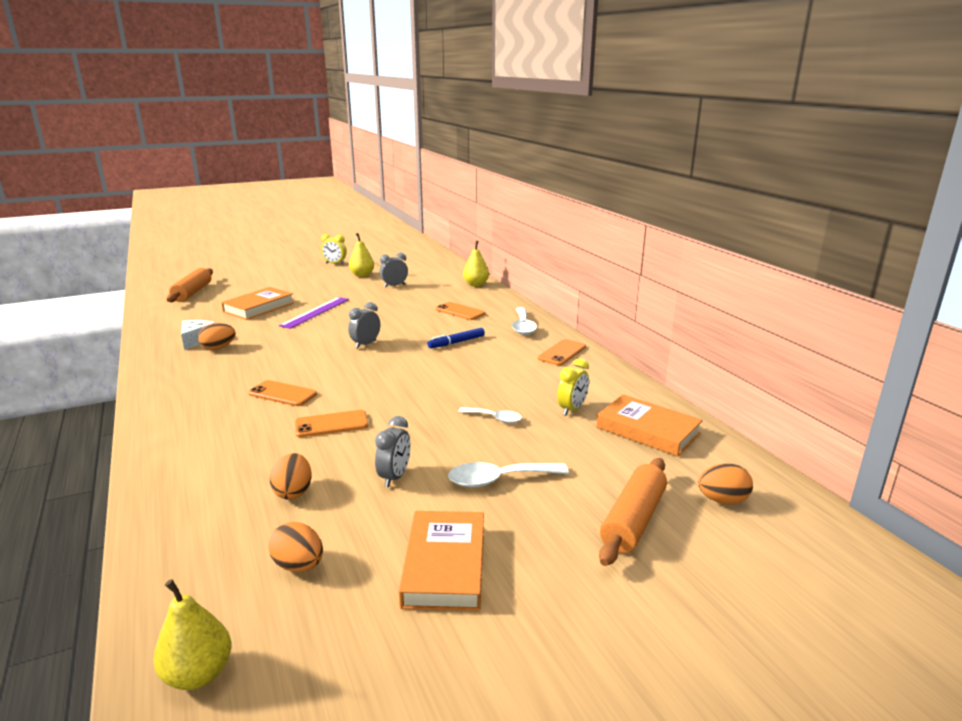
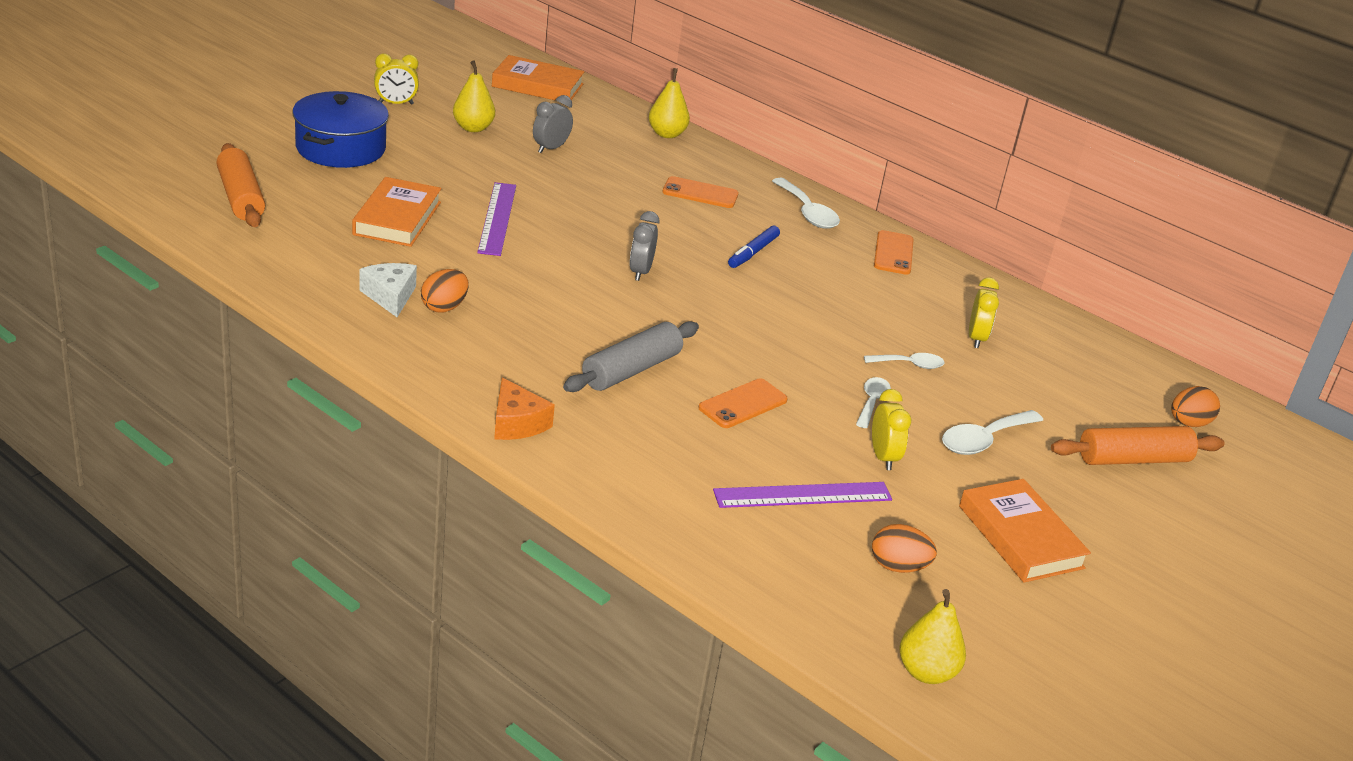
camera: 30 degrees left, 10 degrees up
orange phone [248,380,317,406] -> grey rolling pin [563,321,699,392]
orange egg [270,453,312,500] -> purple ruler [713,482,892,508]
grey clock [375,416,410,487] -> yellow clock [872,389,911,470]
orange book [596,394,703,457] -> orange book moved to [492,55,585,101]
orange rolling pin [599,458,667,566] -> orange rolling pin turned 75 degrees clockwise [1051,426,1225,465]
none -> blue pot [293,91,389,168]
none -> orange cheese [494,377,555,440]
none -> white spoon [856,377,891,428]

